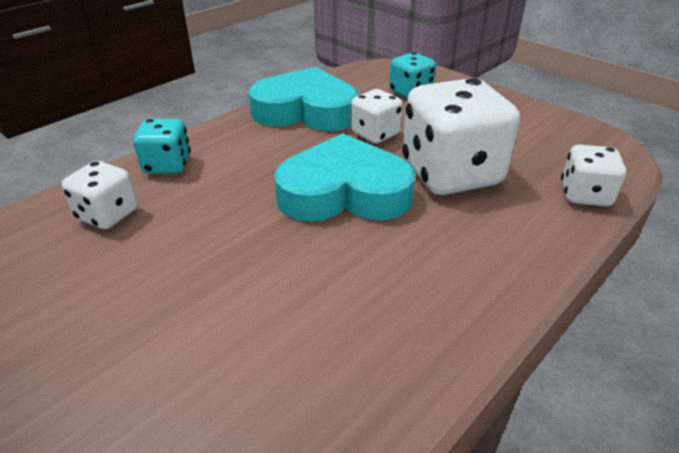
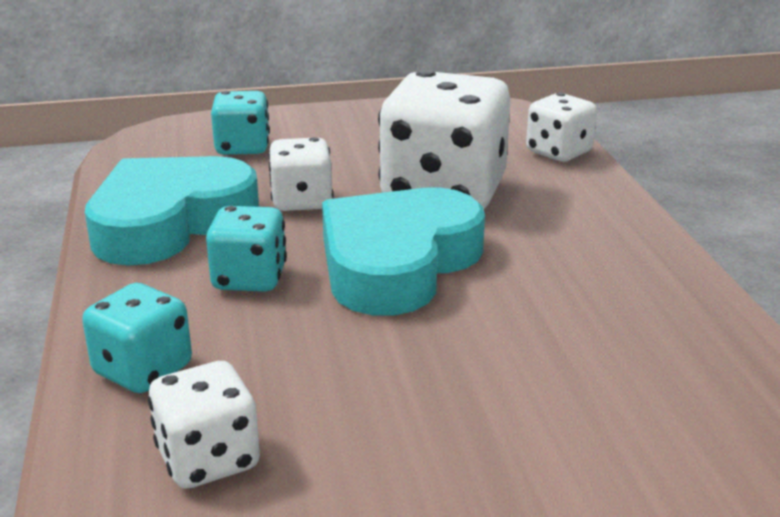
camera: 55 degrees left, 10 degrees down
none -> turquoise dice [206,206,287,292]

